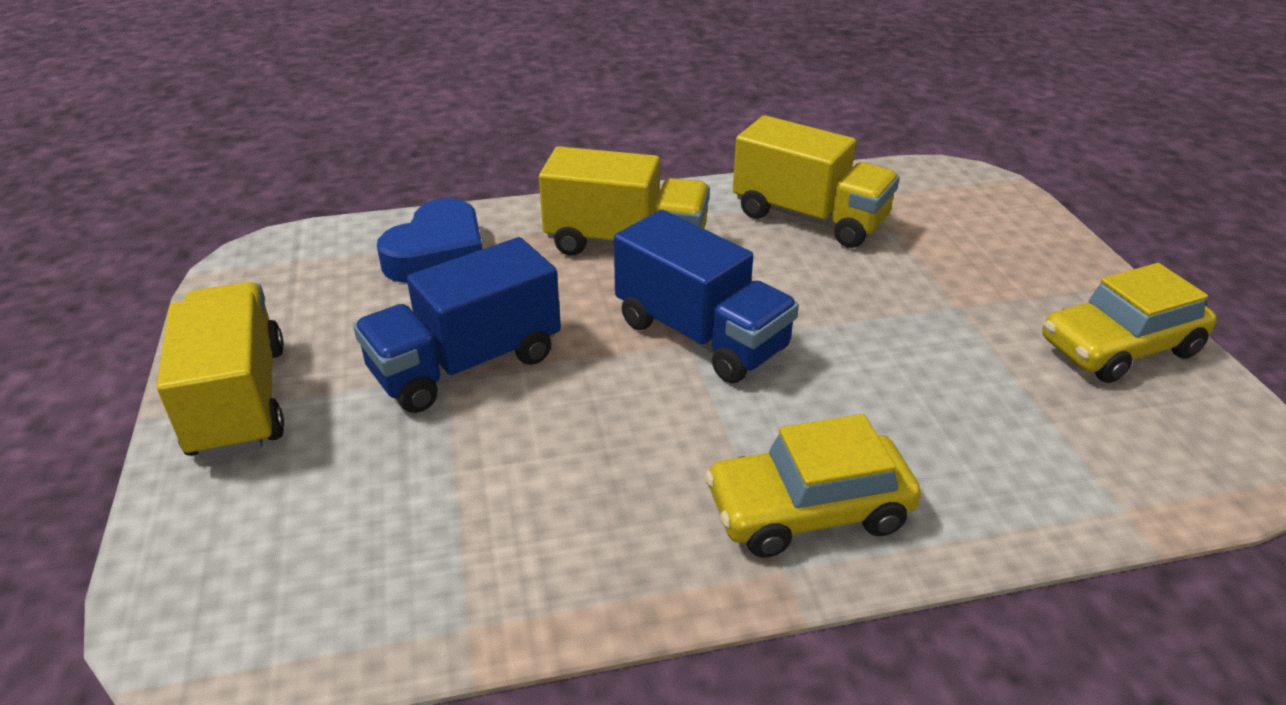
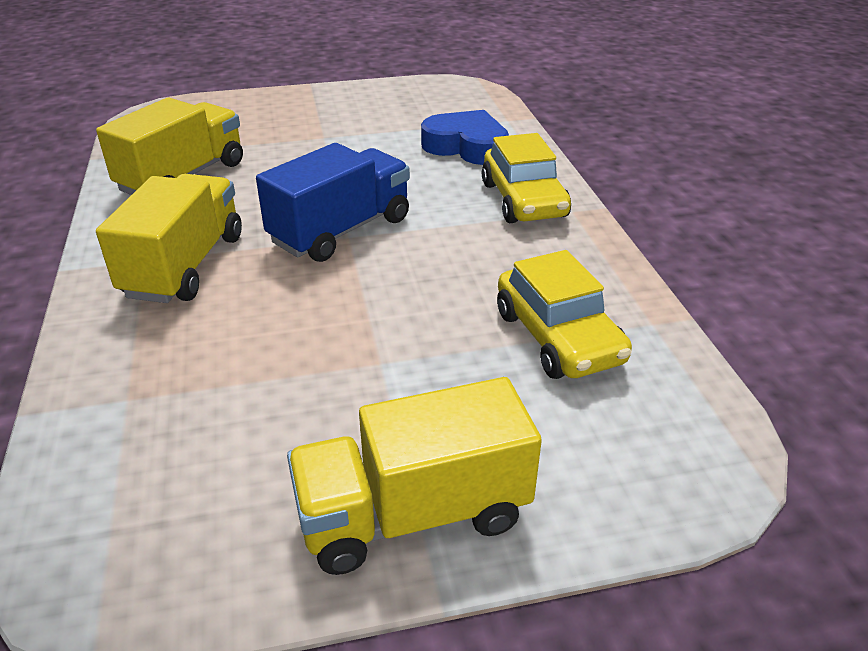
camera: 90 degrees left, 0 degrees up
blue truck [353,237,561,413] -> none
blue heart [377,198,482,283] -> blue heart moved to [421,110,509,165]
yellow car [1042,263,1217,383] -> yellow car moved to [497,250,632,379]

